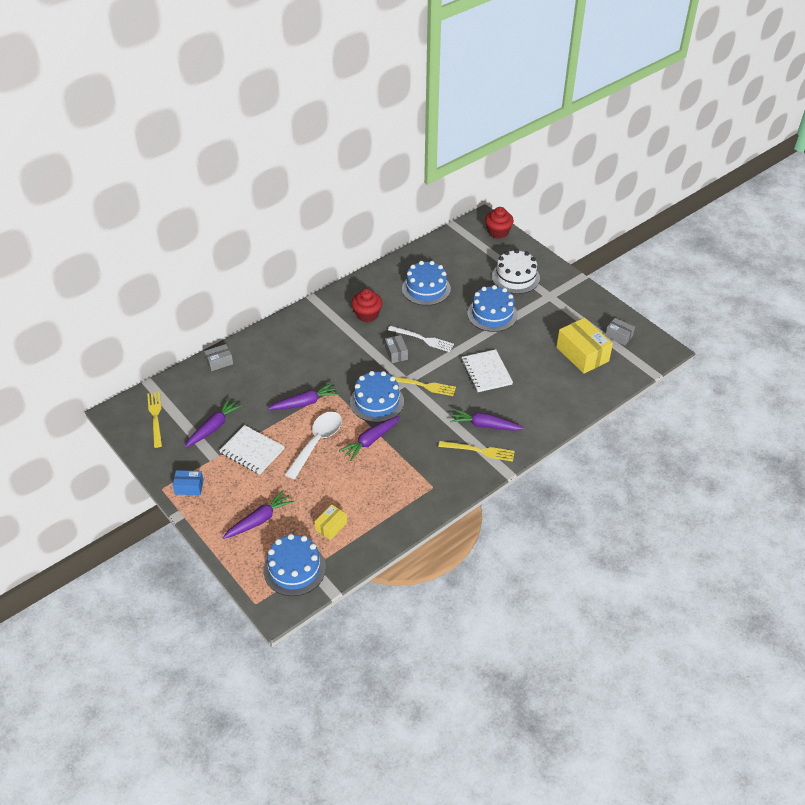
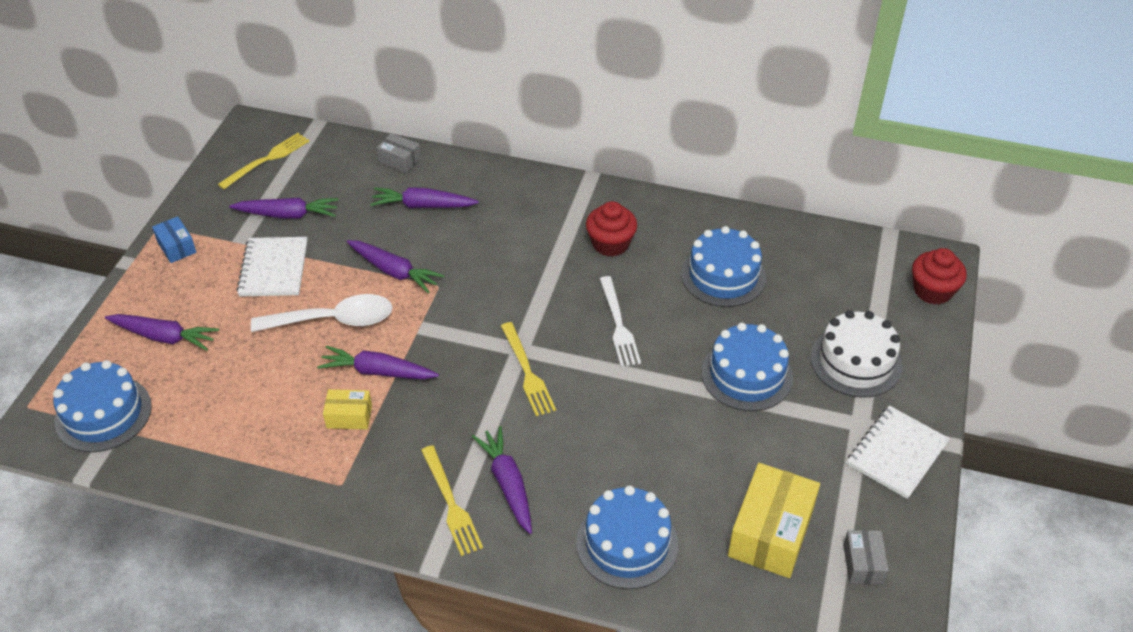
camera: 55 degrees right, 0 degrees up
yellow box [314,504,347,540] -> yellow box moved to [323,389,372,430]
blue cake [350,371,404,422] -> blue cake moved to [576,485,679,589]
grey box [385,335,408,363] -> none
white notebook [461,349,513,392] -> white notebook moved to [847,406,950,499]
none -> purple carrot [370,187,479,208]

